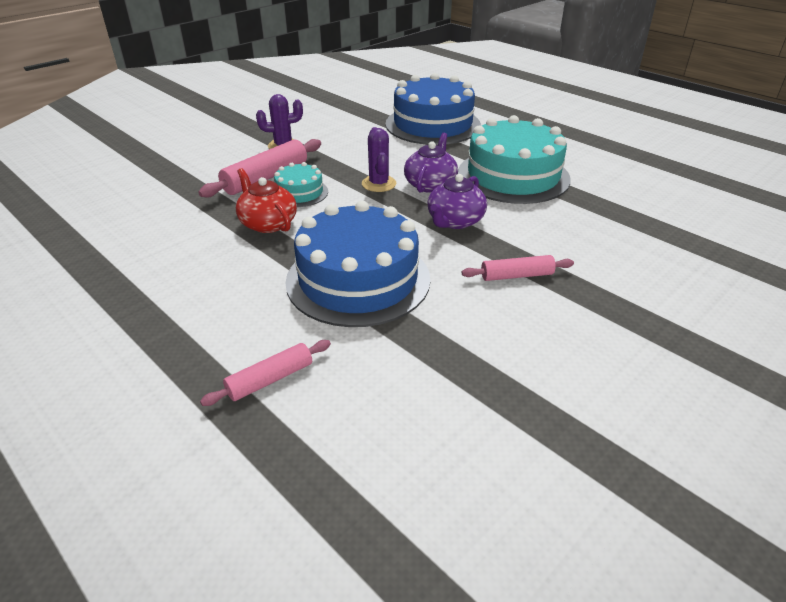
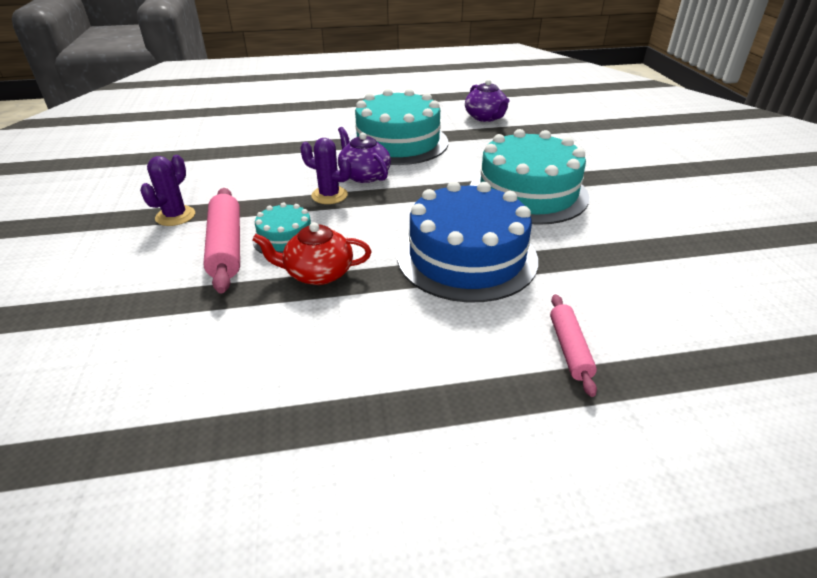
camera: 55 degrees left, 0 degrees up
blue cake [386,73,481,145] -> none
purple teapot [427,174,487,229] -> purple teapot moved to [465,79,510,122]
pink rolling pin [462,255,574,281] -> turquoise cake [470,129,589,225]

